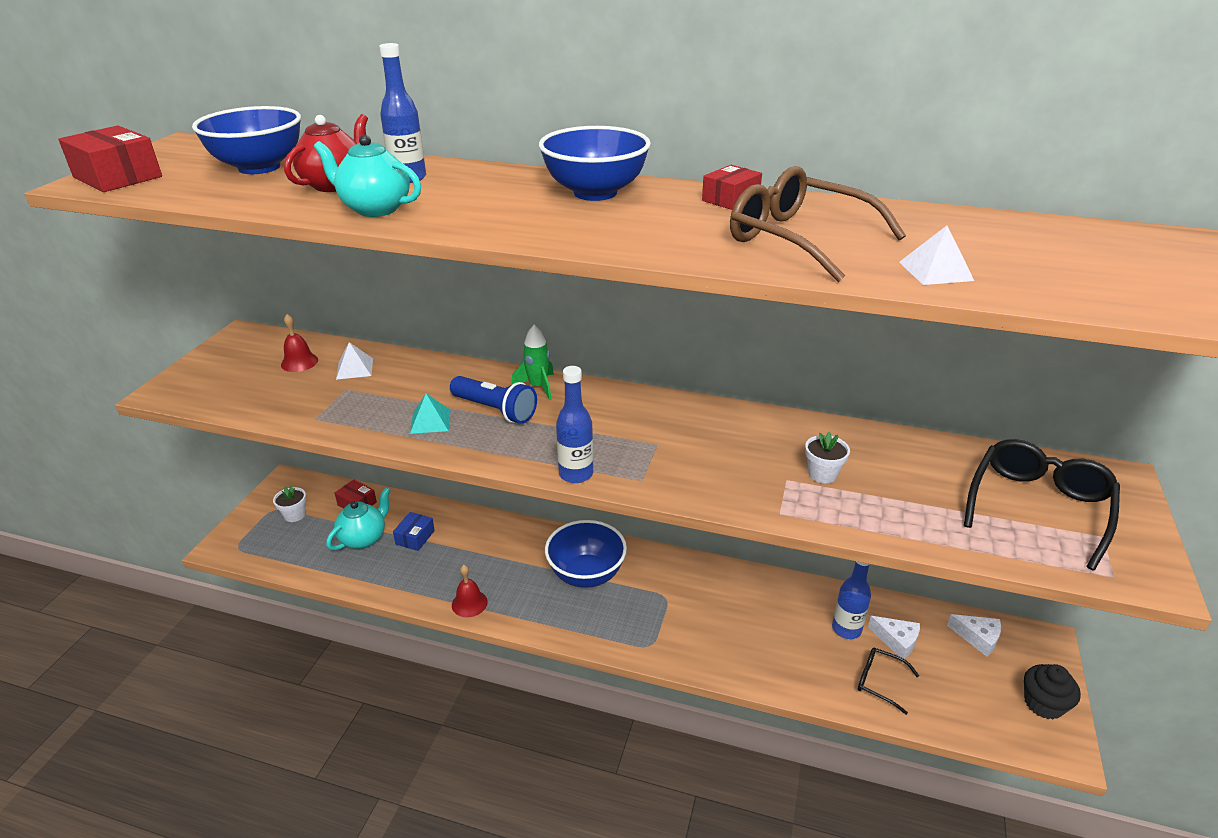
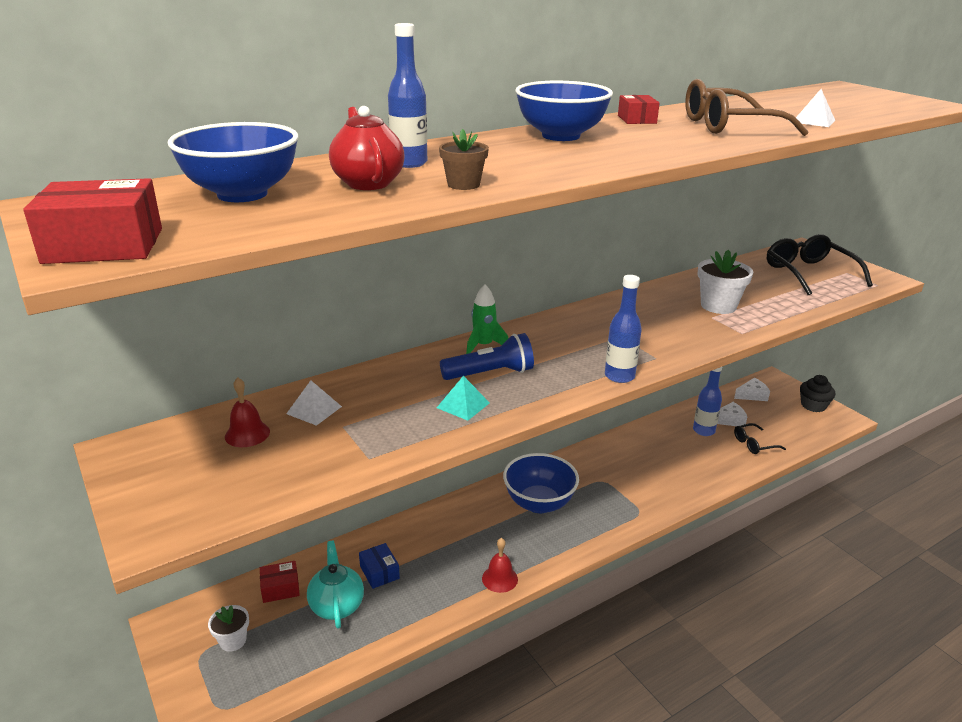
camera: 50 degrees left, 5 degrees down
turquoise teapot [314,135,421,217] -> brown flower pot [439,129,489,190]
white flower pot [805,432,850,483] -> white flower pot [698,250,753,314], size x1.64

